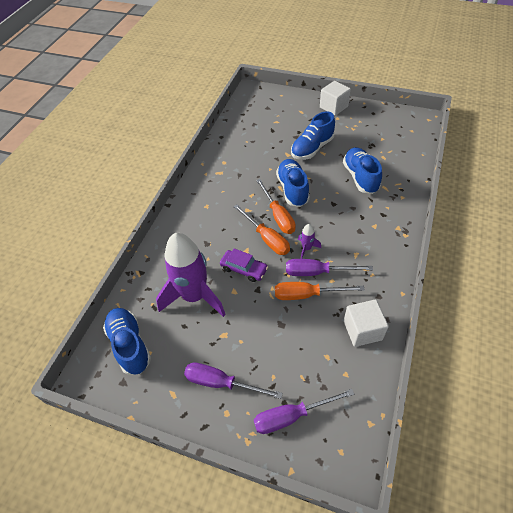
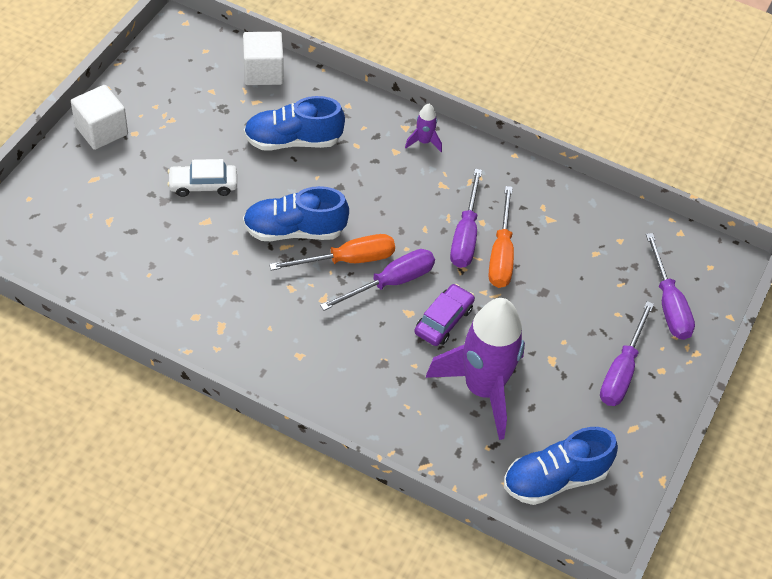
camera: 90 degrees left, 0 degrees up
orange screwdriver [233,204,290,255] -> purple screwdriver [320,249,435,311]
blue shoe [291,111,335,160] -> white car [167,159,237,197]
purple rocket [298,224,321,259] -> purple rocket moved to [405,104,442,152]
white cube [344,300,389,347] -> white cube moved to [243,32,283,85]

